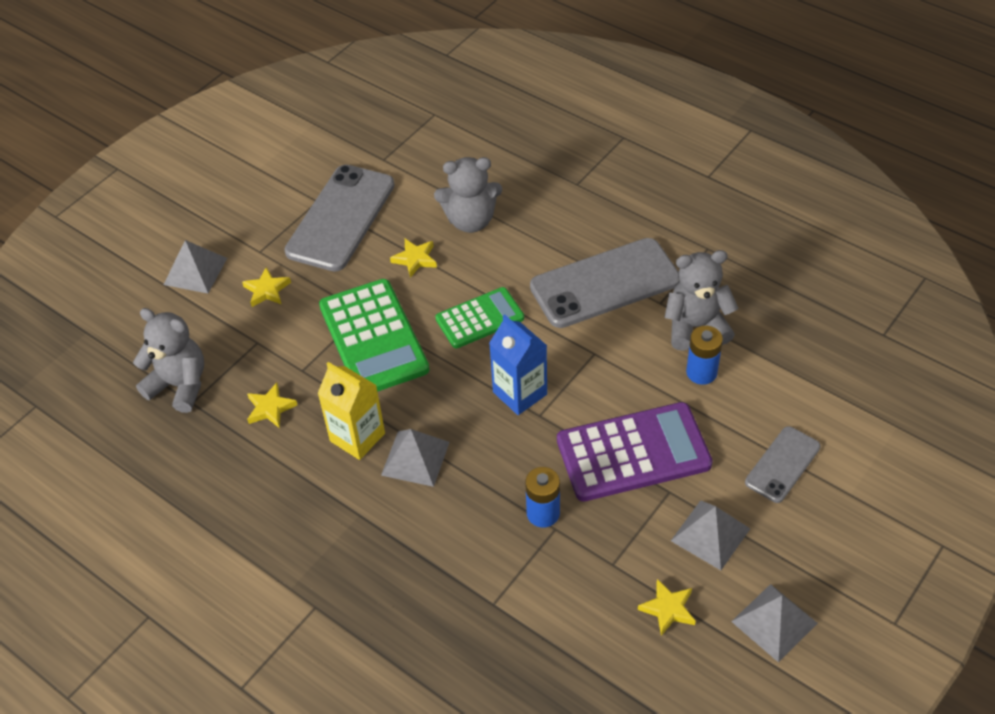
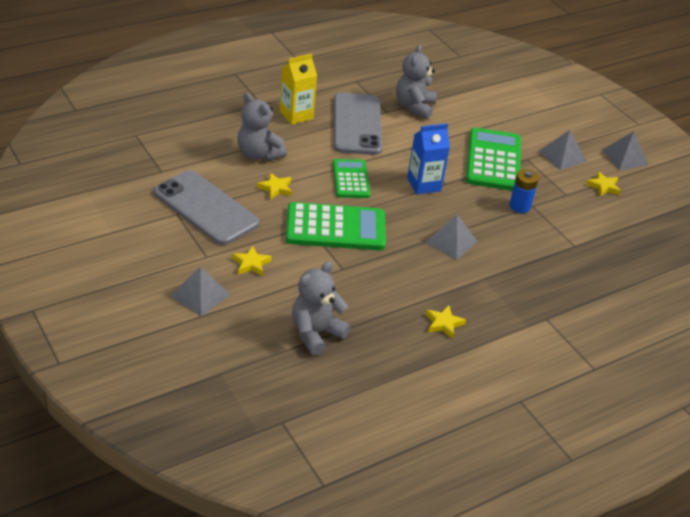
camera: 75 degrees left, 10 degrees down
yellow star [247,383,297,428] -> yellow star moved to [426,306,466,339]
yellow carton [317,362,385,460] -> yellow carton moved to [280,54,317,125]
grey teddy bear [434,157,502,233] -> grey teddy bear turned 120 degrees clockwise [237,93,287,161]
purple calculator [557,402,713,502] -> green calculator [466,128,521,191]
blue battery [686,326,723,385] -> none
grey phone [745,426,821,503] -> none

